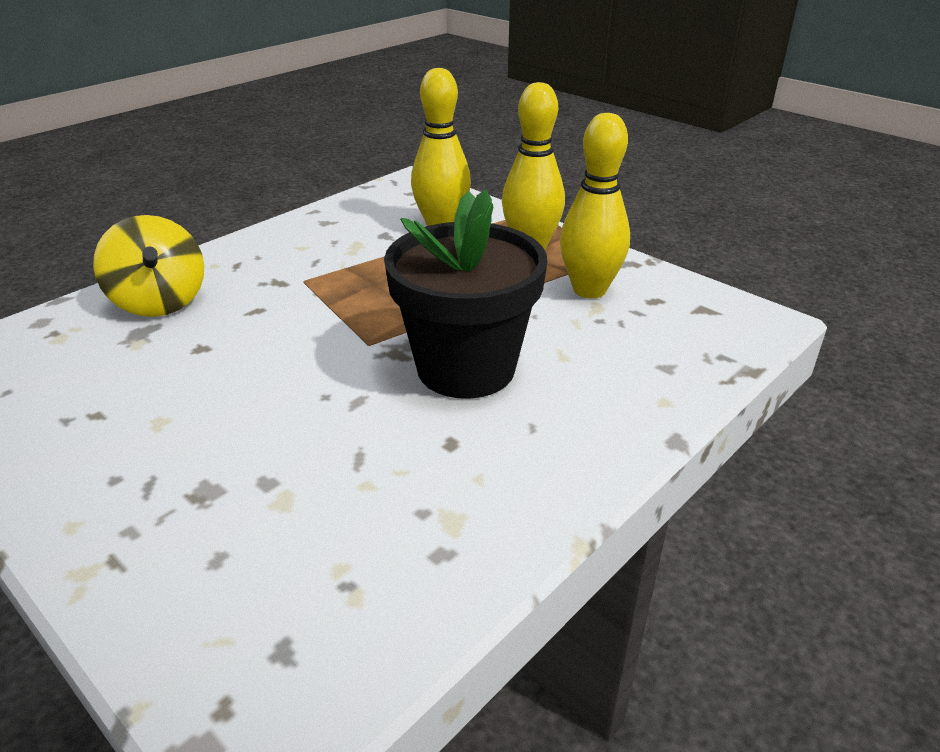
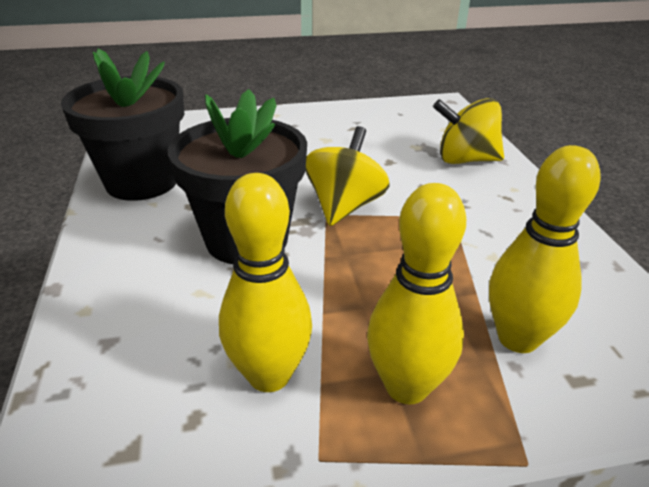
camera: 125 degrees right, 0 degrees up
none -> black flower pot [61,48,184,201]
none -> yellow spinning top [305,126,389,226]

